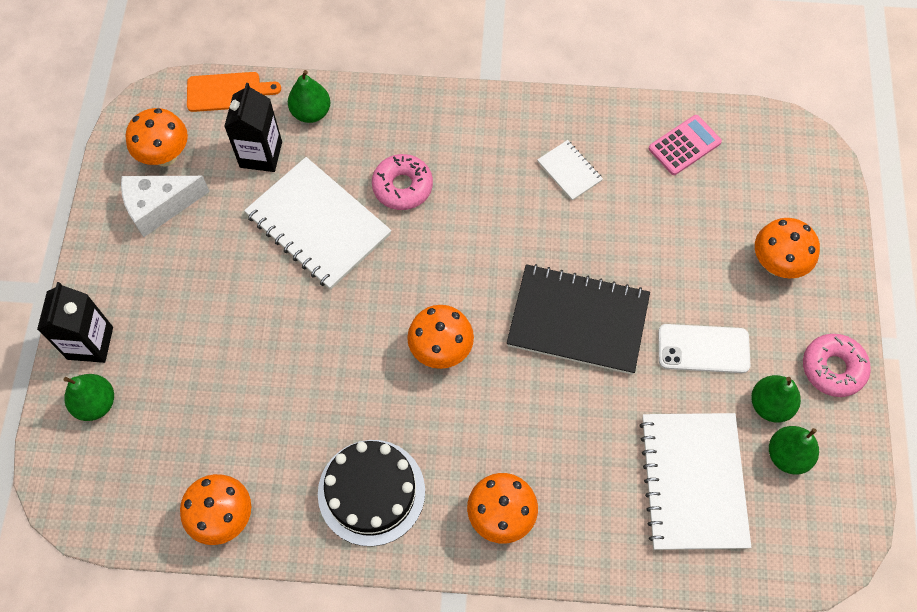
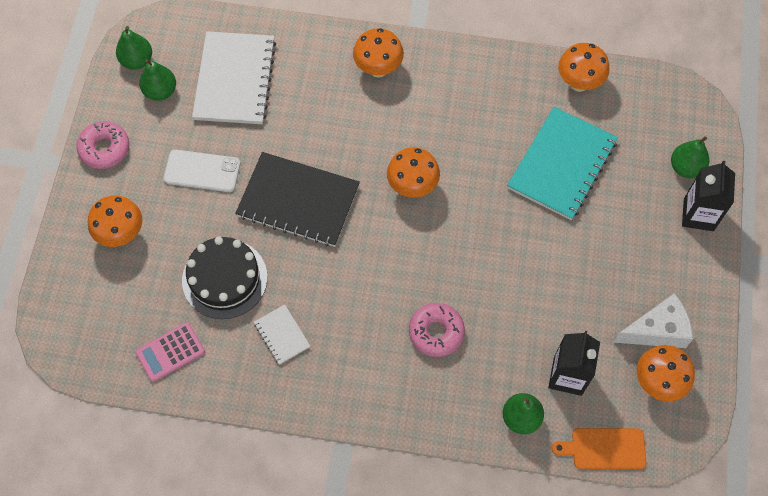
camera: 175 degrees left, 0 degrees up
white notebook [244,157,392,290] -> none
black cake [318,440,425,546] -> black cake moved to [182,236,267,319]
green pear [751,375,801,422] -> green pear moved to [116,26,152,70]
none -> turquoise notebook [507,107,618,220]

